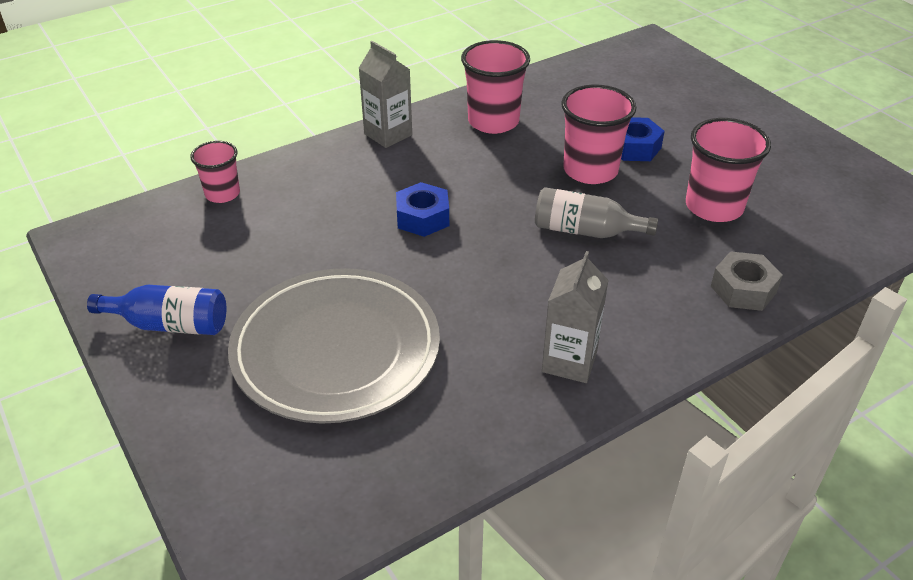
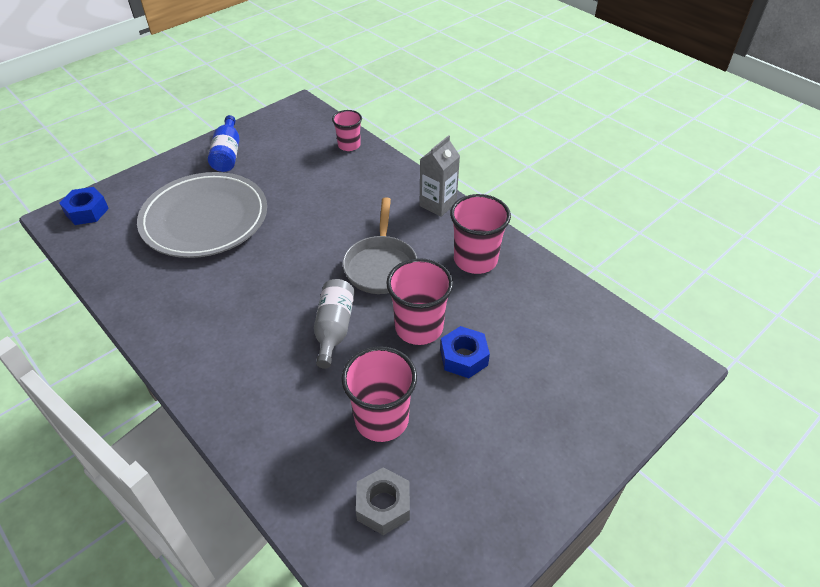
camera: 80 degrees right, 5 degrees up
blue nut [396,182,449,237] -> blue nut moved to [59,187,109,225]
grey carton [542,251,608,383] -> none
grey nut [711,251,783,311] -> grey nut moved to [356,467,410,535]
none -> grey pan [343,197,417,294]

